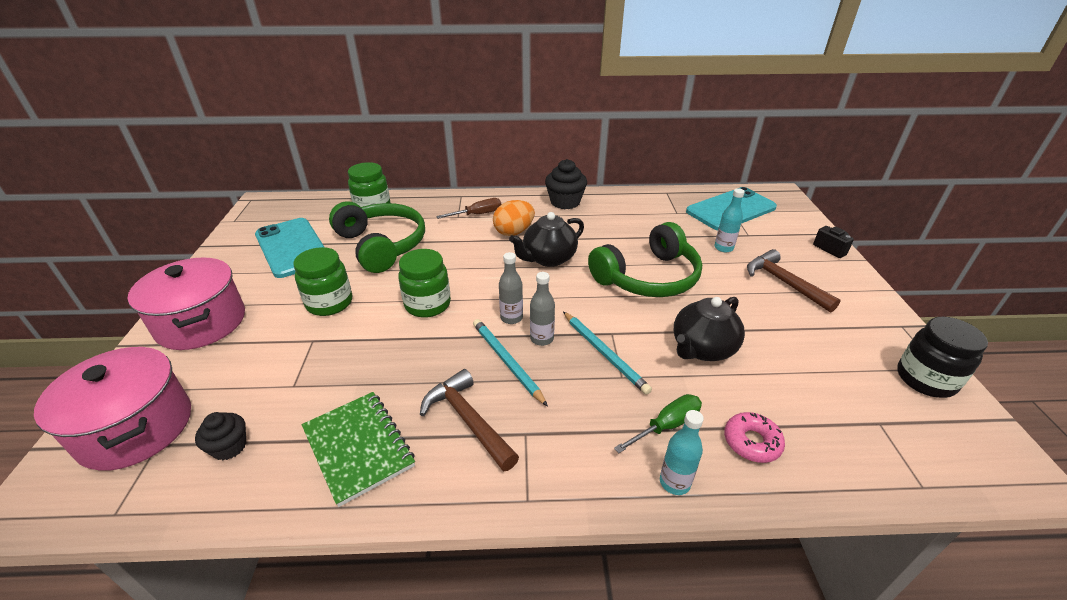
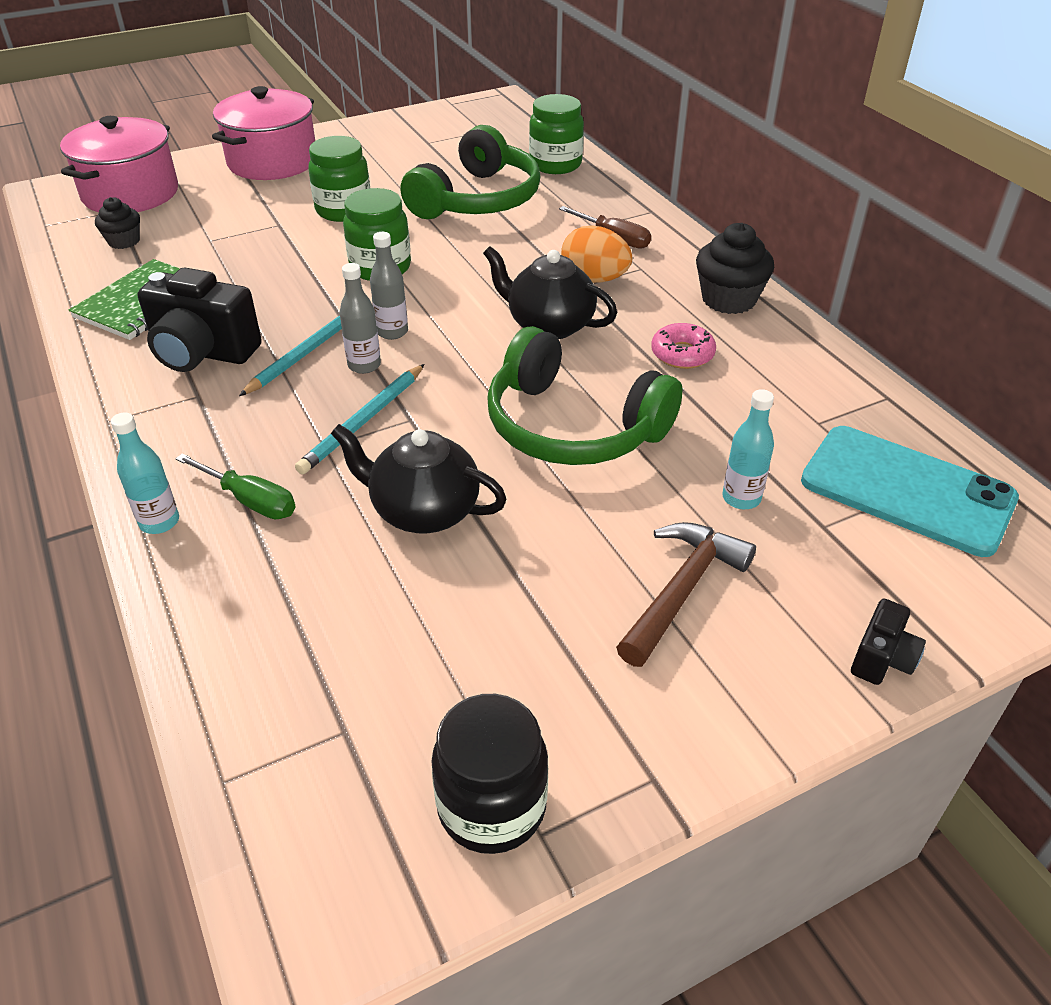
camera: 65 degrees right, 5 degrees up
turquoise phone [255,218,324,278] -> none
brown hammer [420,369,519,472] -> black camera [138,268,262,372]
pink donut [724,412,785,463] -> pink donut moved to [651,323,716,369]

